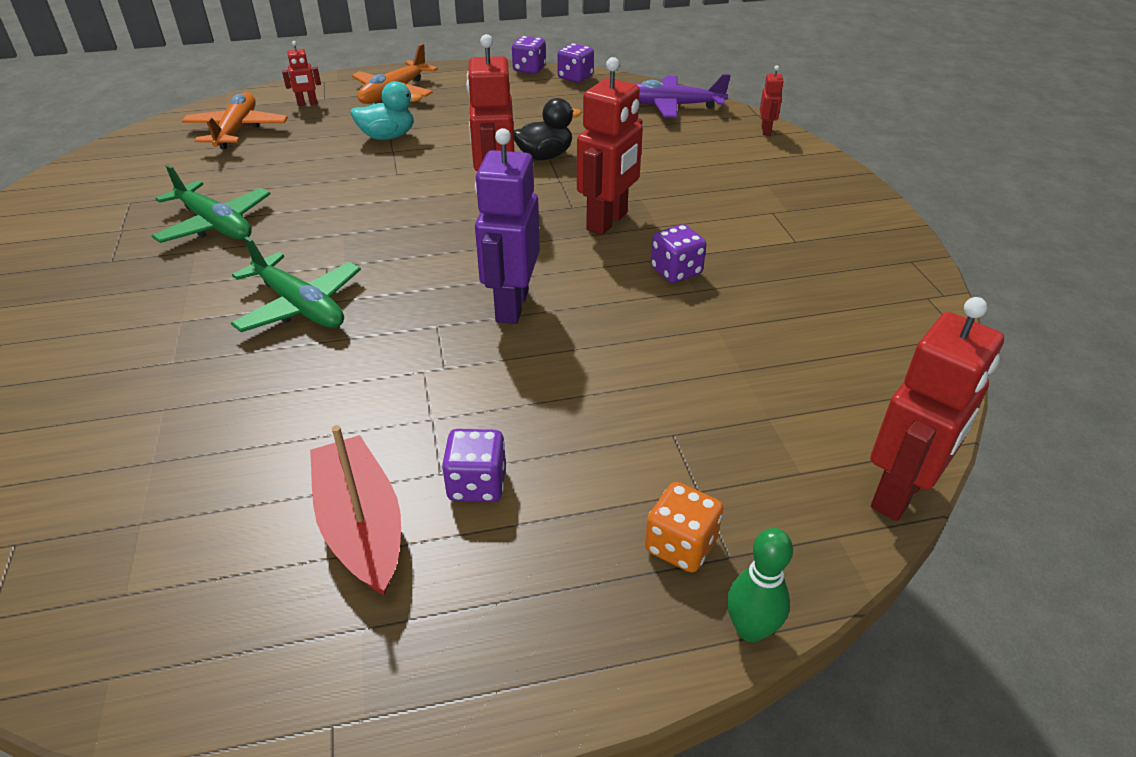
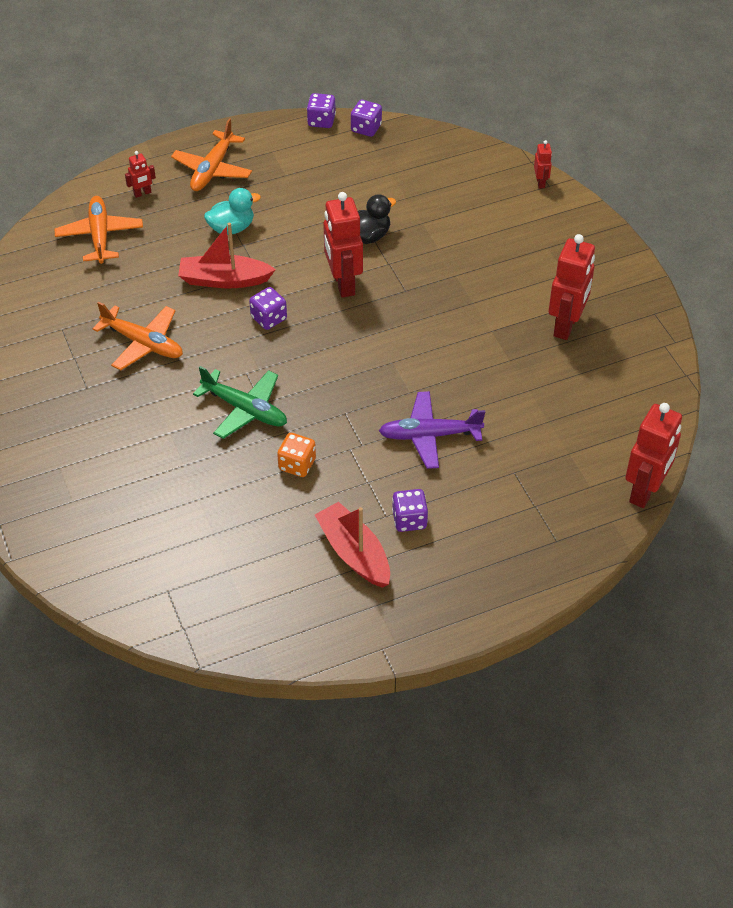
camera: 10 degrees left, 10 degrees up
green plane [152,165,270,243] -> orange plane [93,302,183,370]
purple robot [475,128,540,324] -> none
red robot [577,57,643,235] -> red robot moved to [548,234,595,340]
purple plane [636,74,731,118] -> purple plane moved to [379,391,485,469]
orange dice [645,482,723,573] -> orange dice moved to [277,433,316,477]
purple dice [651,224,707,283] -> purple dice moved to [249,287,287,330]
green bowling pin [727,528,793,642] -> none
none -> red boat [178,223,276,288]

